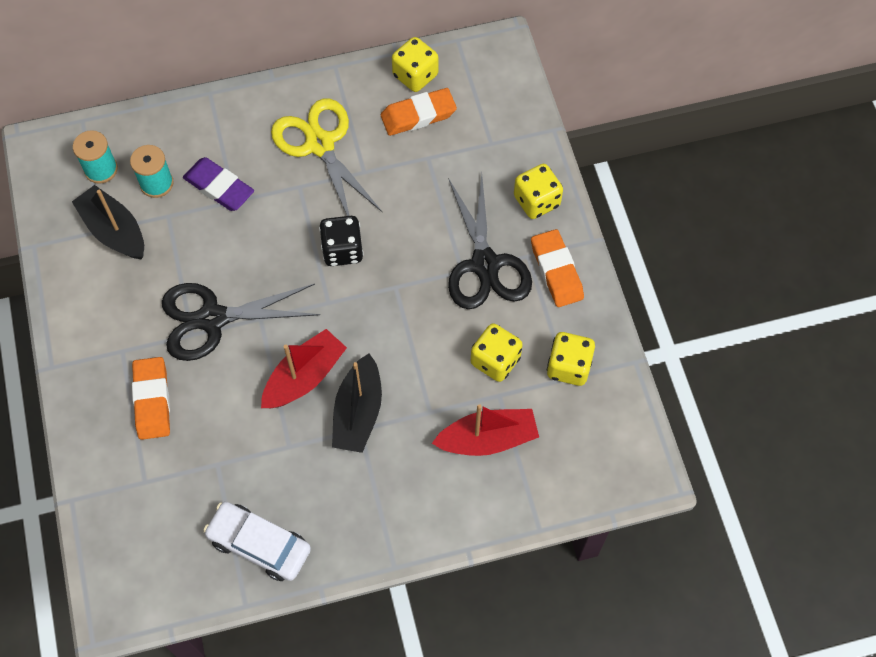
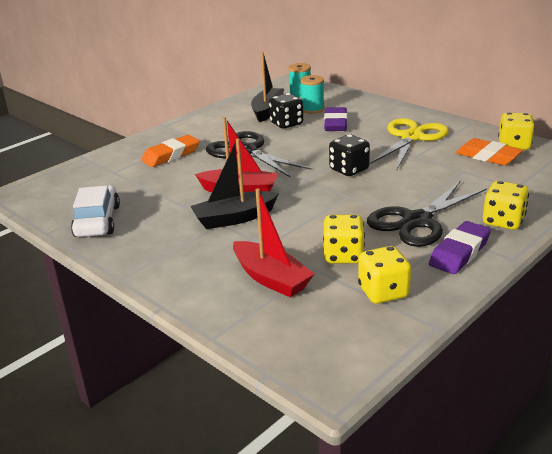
camera: 60 degrees right, 35 degrees down
orange eraser [531,229,584,307] -> purple eraser [429,221,491,274]
none -> black dice [269,93,303,129]

